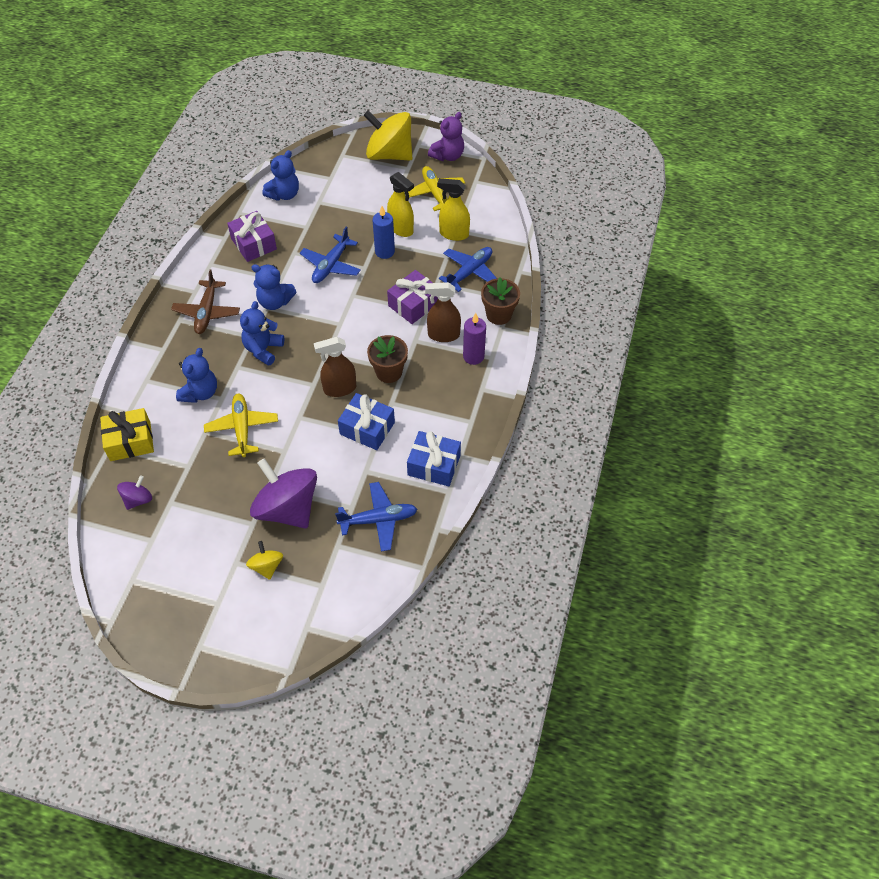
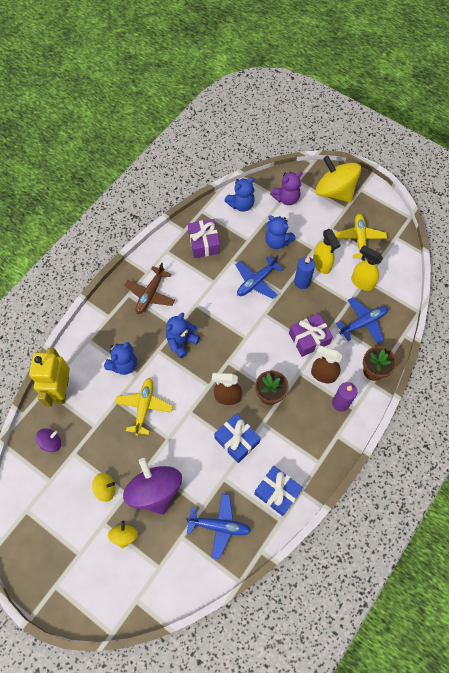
camera: 20 degrees right, 10 degrees up
yellow gift [100,408,154,461] -> yellow robot [29,348,70,407]
blue teddy bear [251,264,297,310] -> blue teddy bear moved to [265,215,296,249]
purple teddy bear [428,112,464,161] -> purple teddy bear moved to [270,172,302,205]
none -> yellow spinning top [92,473,116,502]

